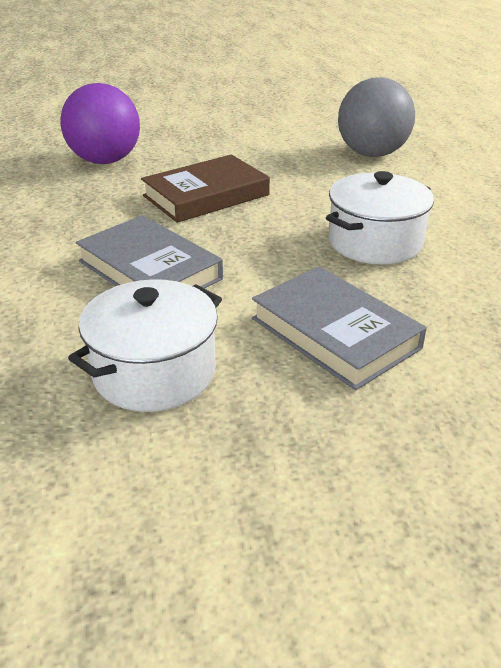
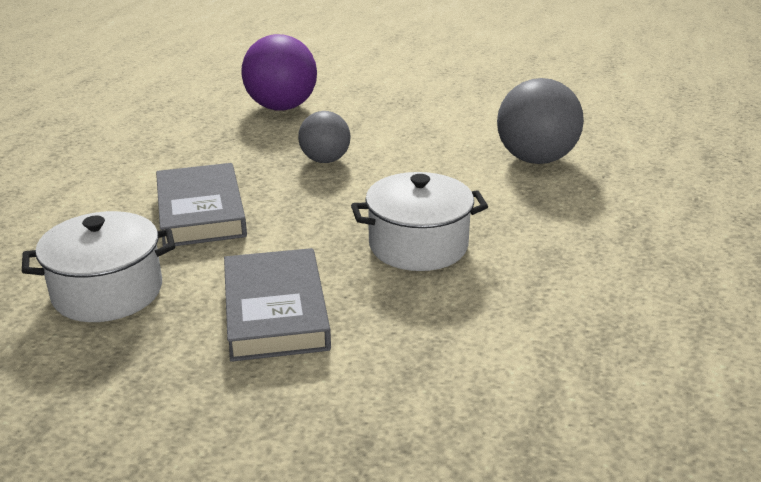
camera: 30 degrees right, 5 degrees down
brown book [141,154,270,223] -> grey ball [298,111,351,163]

